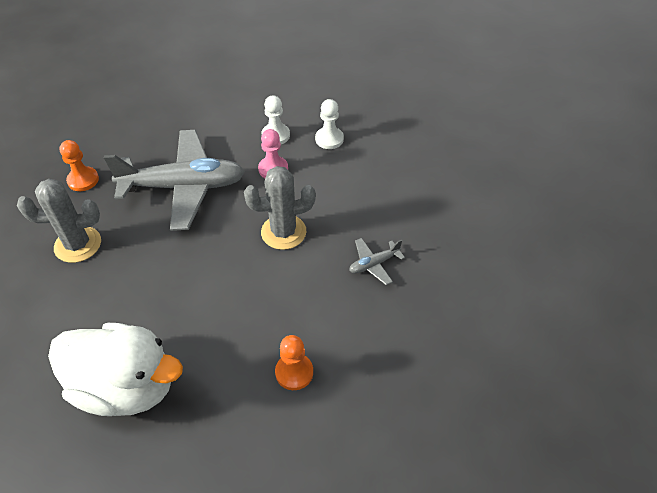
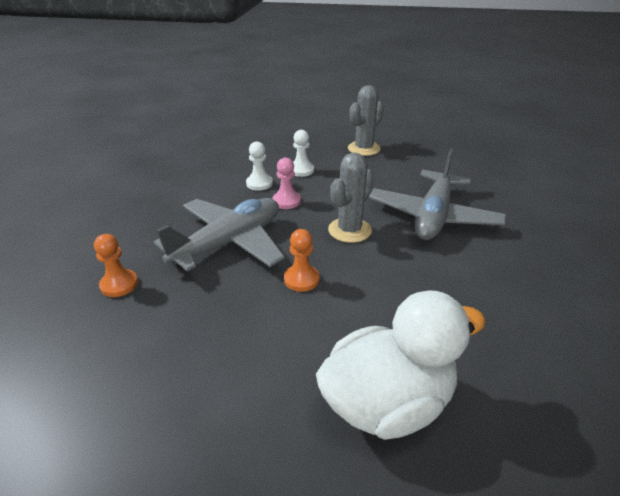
camera: 40 degrees left, 15 degrees down
grey cactus [17,179,101,263] -> grey cactus moved to [348,85,384,156]
orange pawn [275,335,313,390] -> orange pawn moved to [284,229,320,292]
grey plane [349,238,405,285] -> grey plane [369,149,506,240], size x2.41

